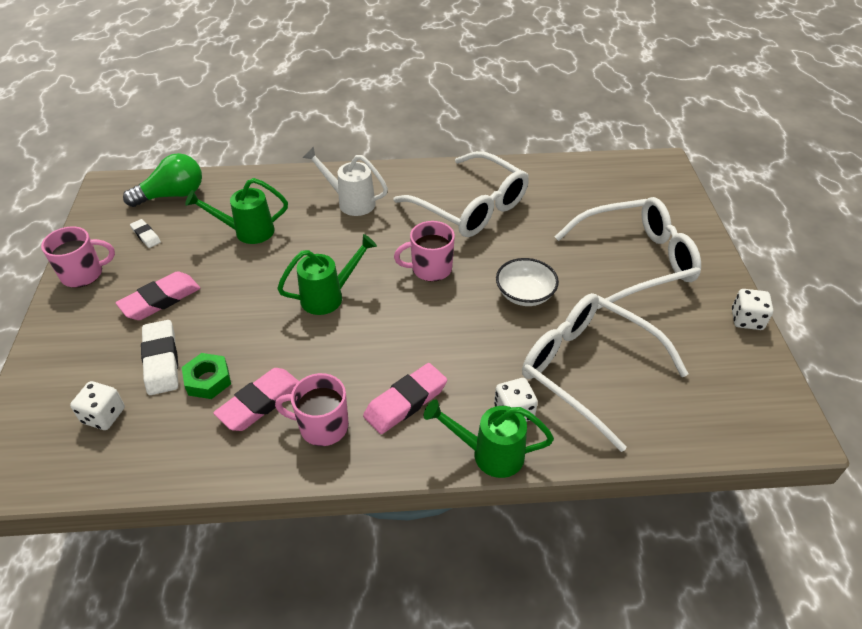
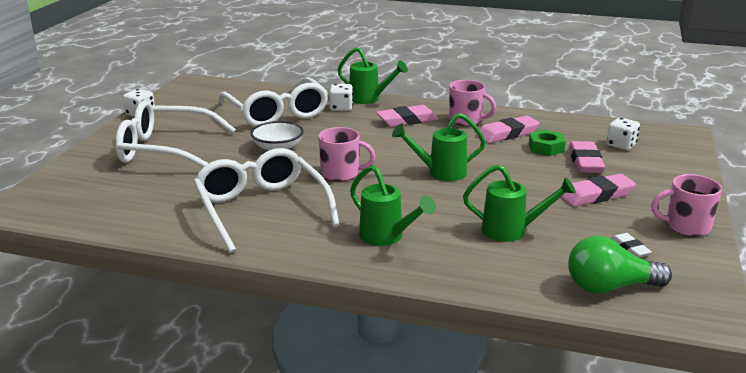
camera: 160 degrees left, 20 degrees down
white eraser [141,320,178,395] -> pink eraser [569,141,605,173]
white watering can [303,146,388,216] -> green watering can [350,165,436,246]

